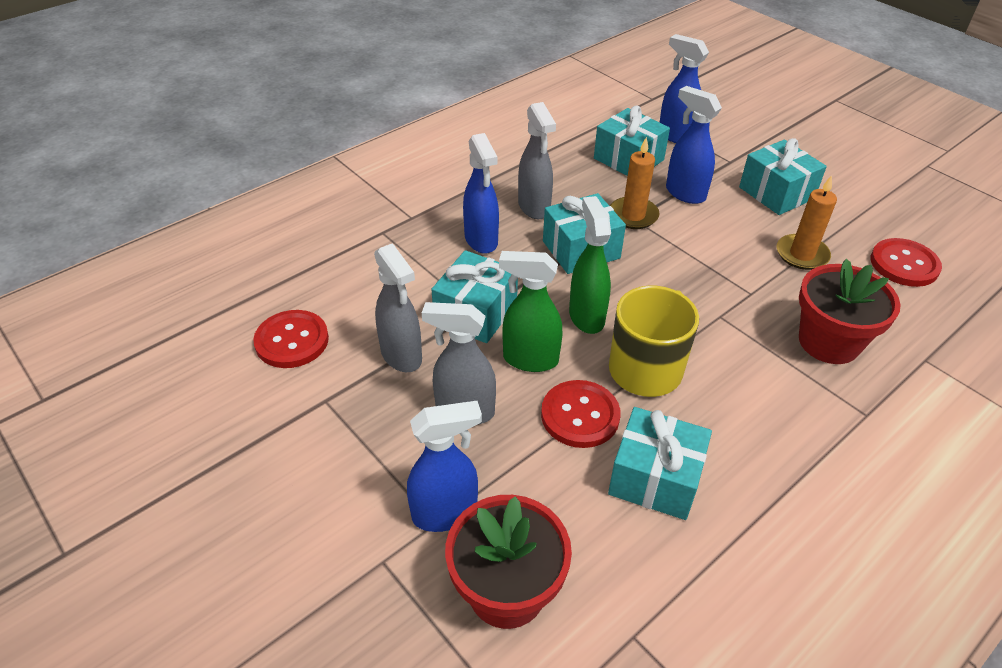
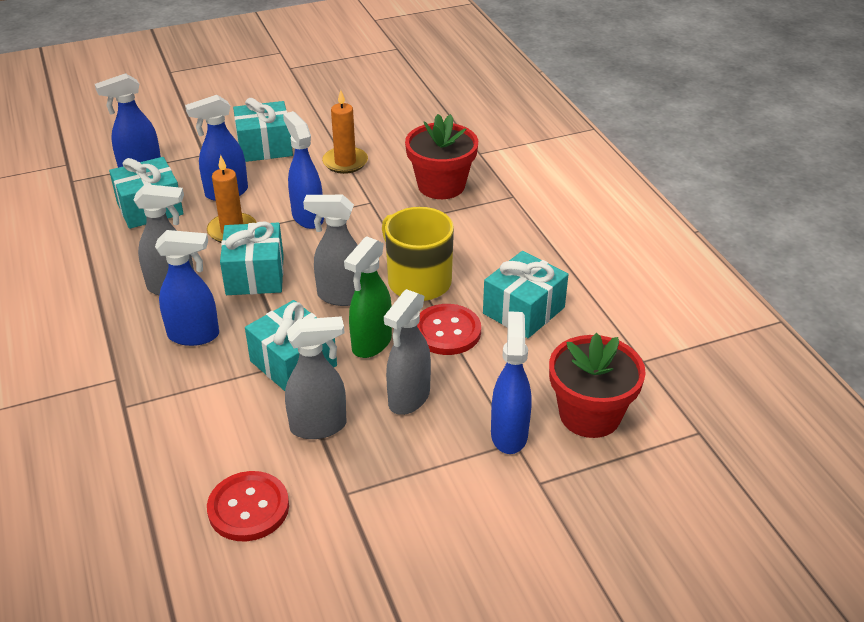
camera: 70 degrees left, 5 degrees down
green spray bottle [569,196,611,334] -> grey spray bottle [303,195,358,306]
red button [871,238,942,287] -> none
none -> blue spray bottle [283,111,324,229]

